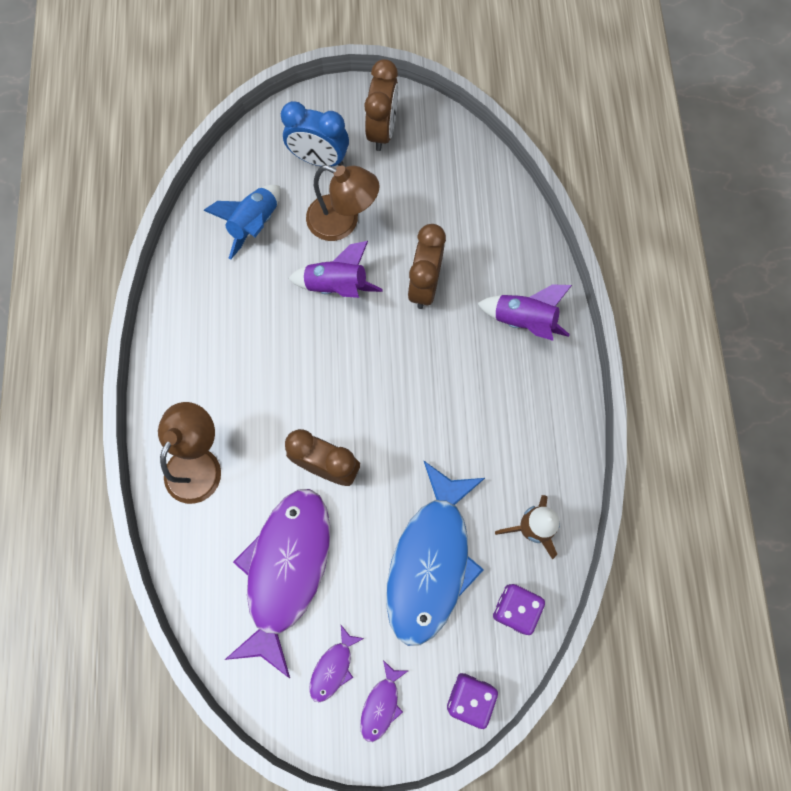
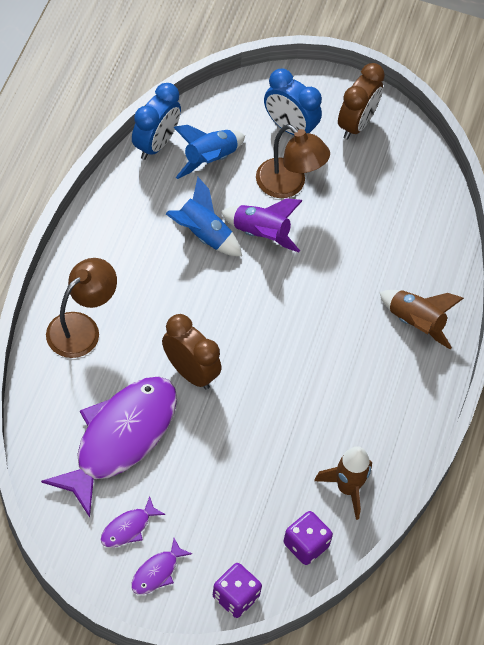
camera: 15 degrees right, 15 degrees down
blue fish [386,461,485,646] -> none
brown clock [408,224,446,309] -> none
purple rocket [477,284,572,341] -> brown rocket [380,290,464,349]
none -> blue clock [132,83,181,160]
none -> blue rocket [166,177,242,256]

